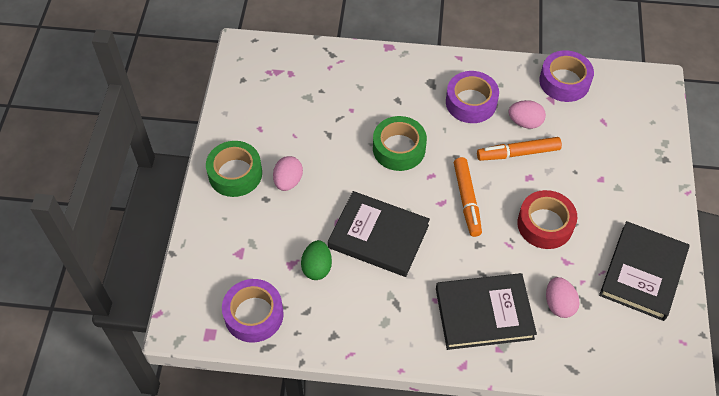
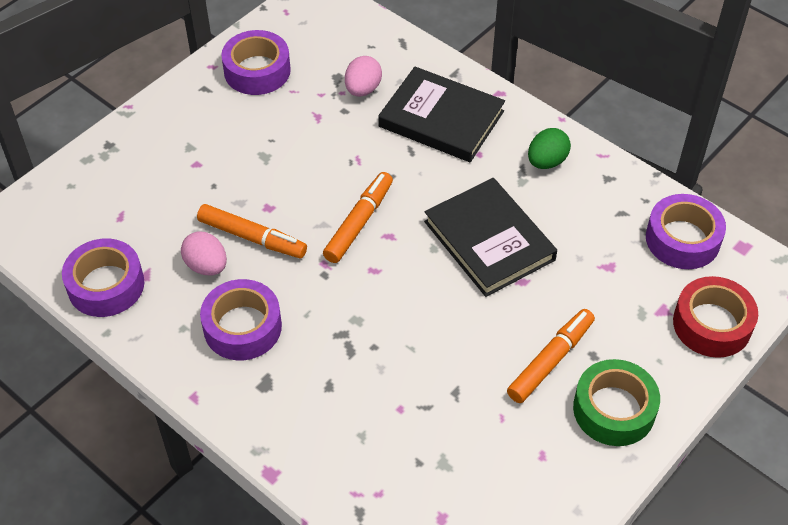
camera: 145 degrees left, 5 degrees down
pink egg [273,156,303,191] -> orange marker [507,309,595,403]
green egg [301,240,332,280] -> green egg moved to [528,128,571,169]
green tape [373,116,427,171] -> none
red tape [517,190,577,249] -> red tape moved to [673,276,758,358]
black book [599,221,690,321] -> purple tape [221,30,291,95]

